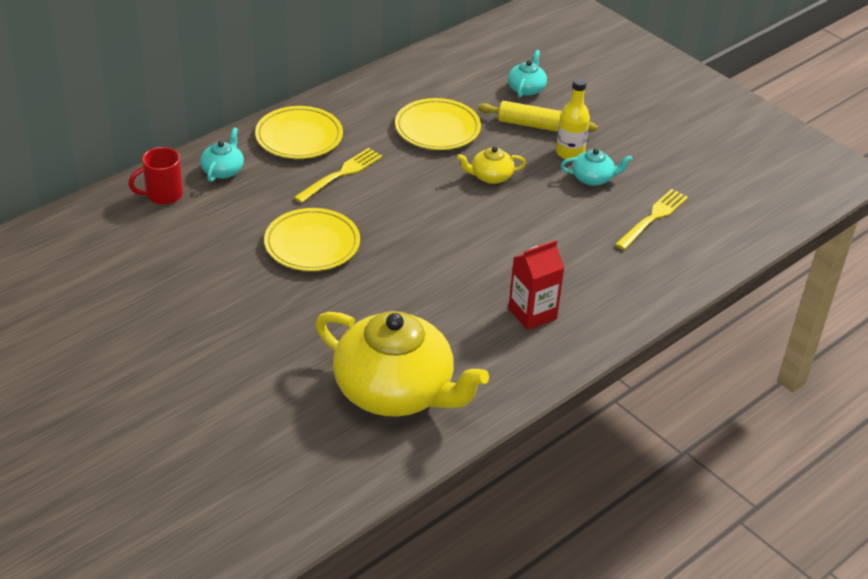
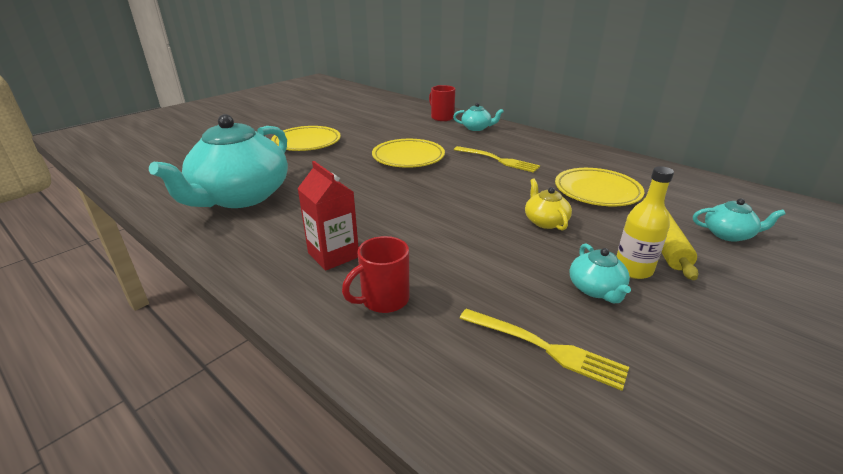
camera: 85 degrees right, 10 degrees down
yellow plate [255,106,343,159] -> yellow plate moved to [271,126,341,151]
yellow teapot [316,311,489,417] -> turquoise teapot [149,114,288,208]
none -> red mug [342,236,409,313]

